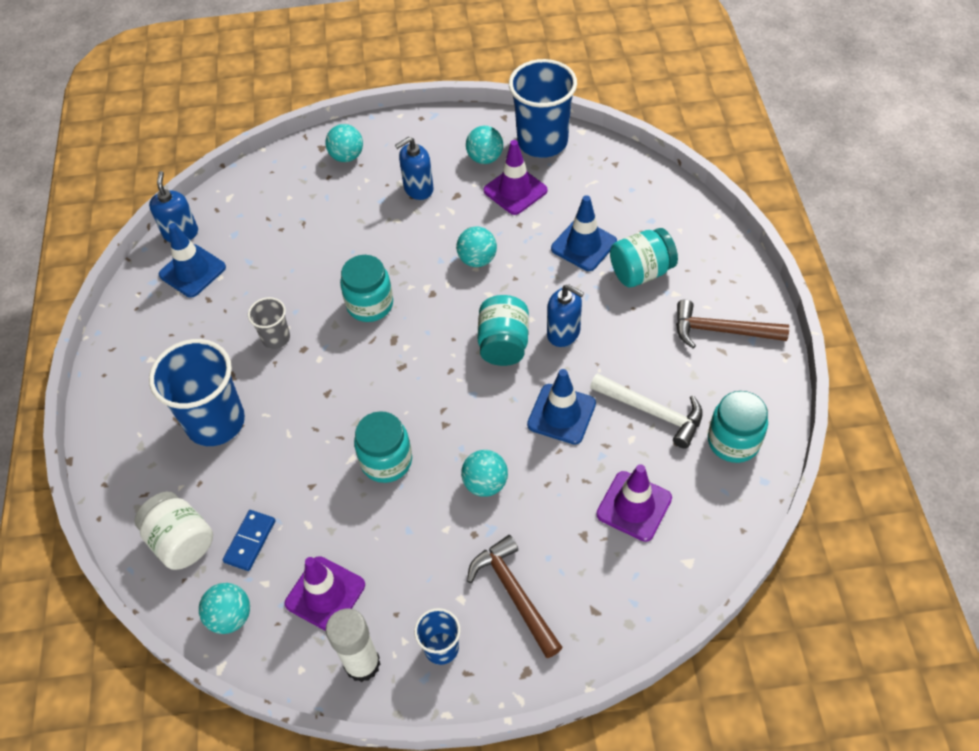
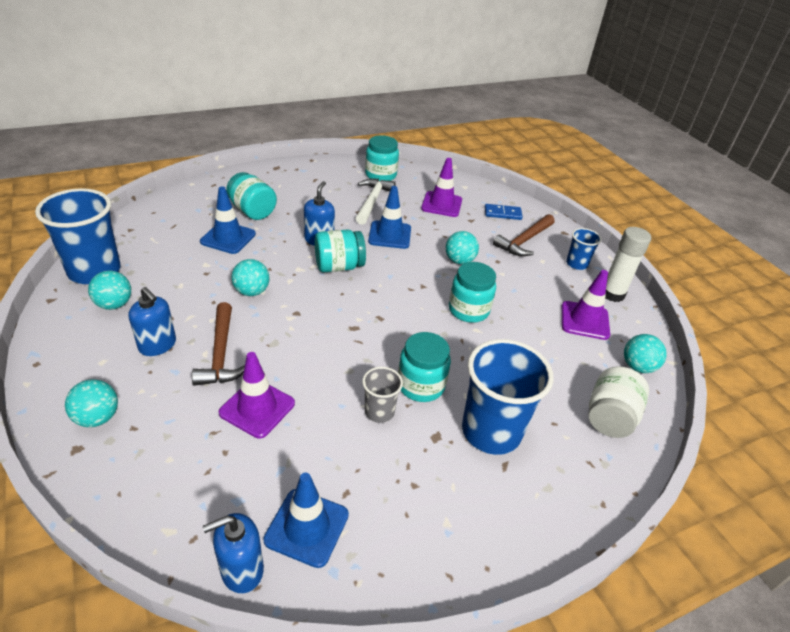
camera: 115 degrees left, 15 degrees down
blue domino [223,510,275,571] -> blue domino moved to [485,204,523,220]
turquoise jar [340,255,393,322] -> turquoise jar moved to [398,332,451,402]
purple traffic cone [483,140,547,215] -> purple traffic cone moved to [219,352,295,438]
brown hammer [676,300,789,349] -> brown hammer moved to [192,302,245,386]

